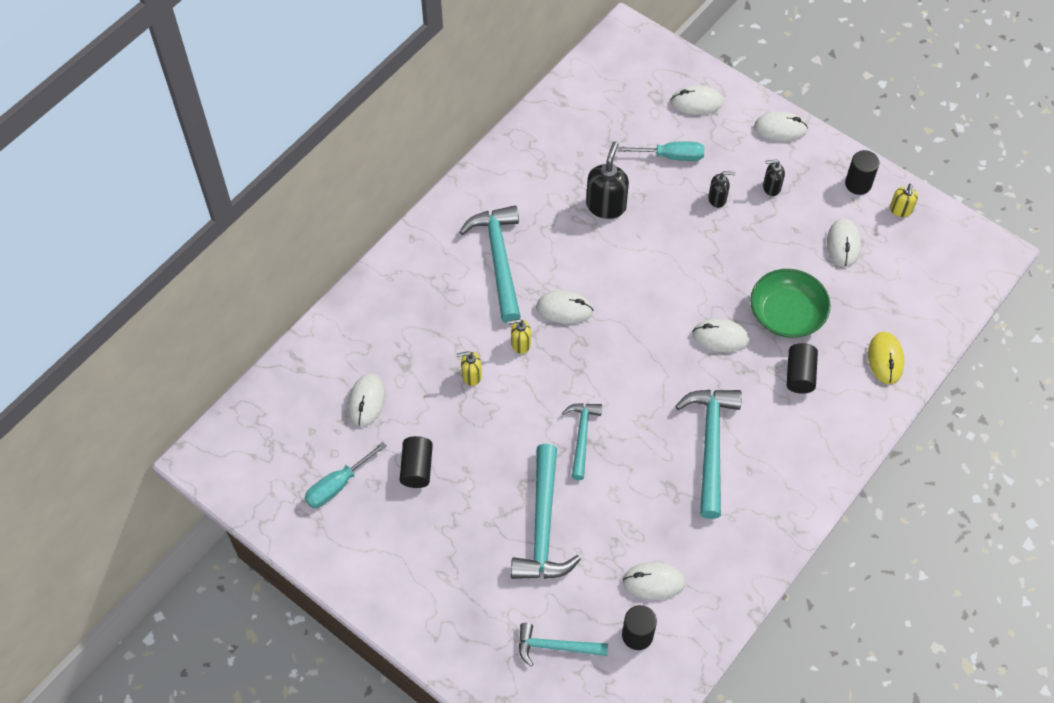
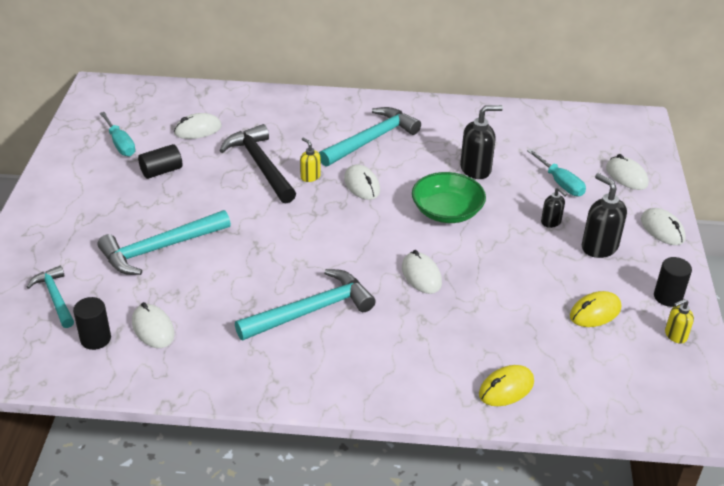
camera: 55 degrees right, 20 degrees down
turquoise screwdriver [305,442,387,508] -> turquoise screwdriver turned 135 degrees counterclockwise [100,112,136,156]
yellow soap dispenser [457,351,482,386] -> black hammer [220,124,296,204]
turquoise hammer [562,403,602,480] -> none
green bowl [750,269,831,338] -> green bowl moved to [412,172,486,223]
black soap dispenser [763,160,785,196] -> black soap dispenser [582,173,627,258], size x1.76
black cylinder [786,343,818,394] -> none
white mouse [827,218,861,267] -> yellow mouse [570,291,621,327]

